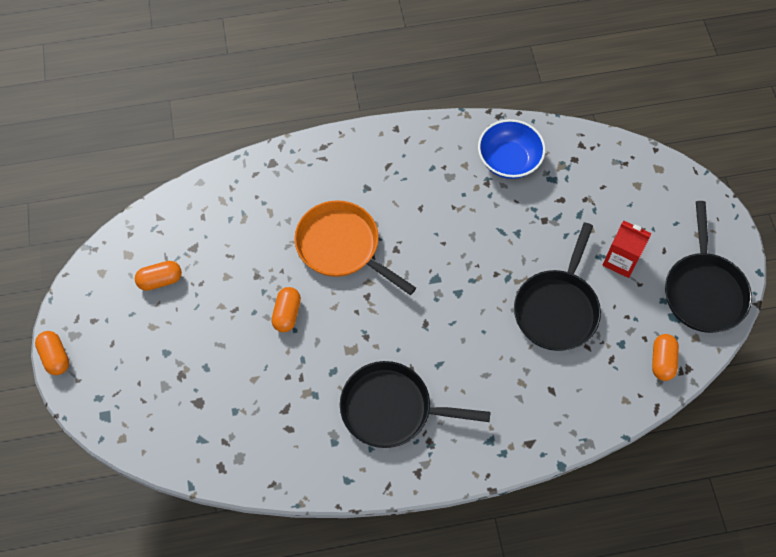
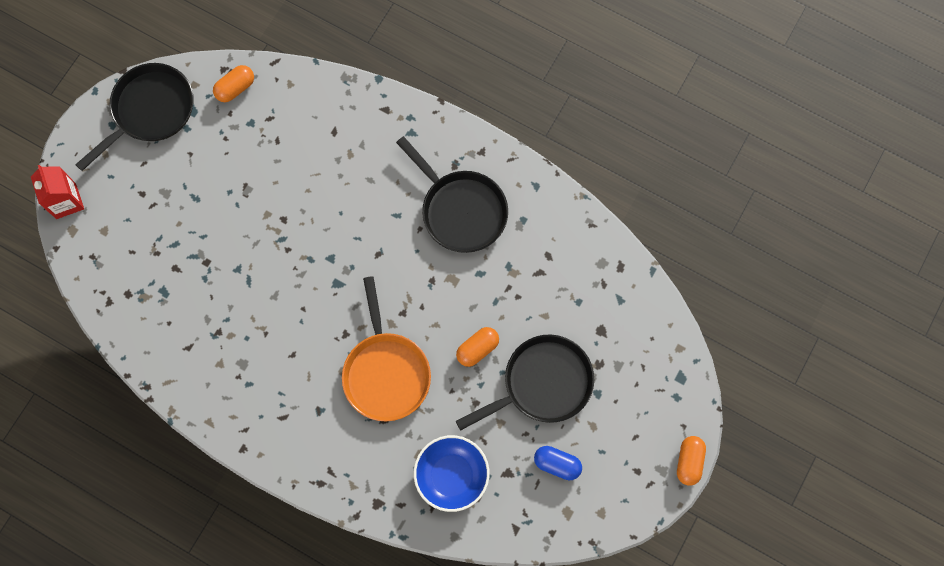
camera: 140 degrees left, 10 degrees up
orange capsule [135,261,182,291] -> blue capsule [534,446,582,480]
blue bowl [478,119,545,179] -> blue bowl moved to [414,435,490,512]
black pan [514,223,601,351] -> black pan moved to [456,334,594,431]
red carton [602,221,652,278] -> red carton moved to [31,165,84,219]

